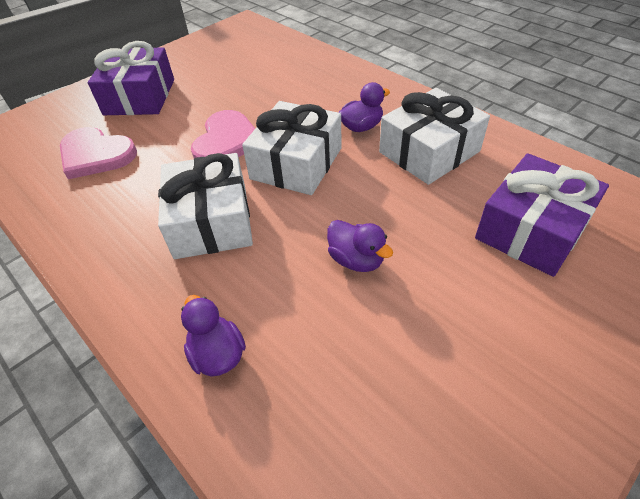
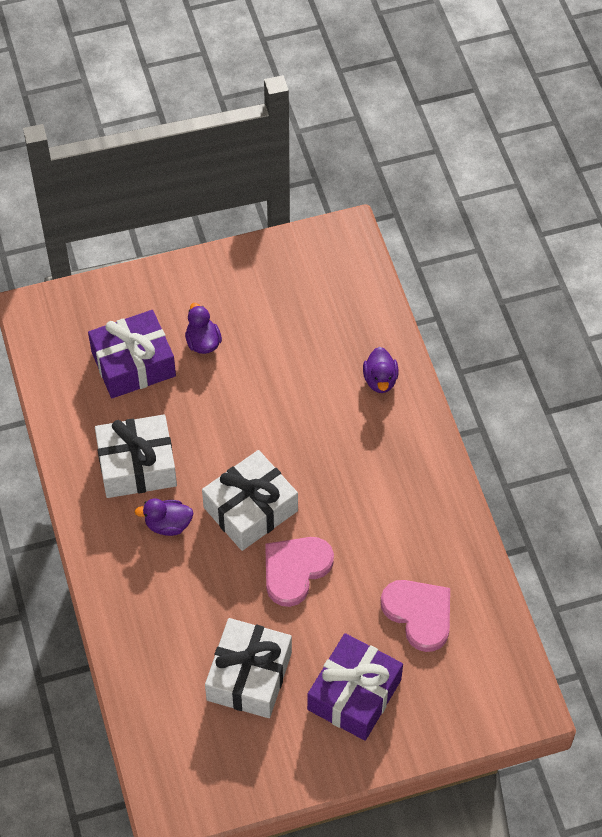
camera: 155 degrees left, 10 degrees up
white gift [158,153,253,259] -> white gift moved to [205,618,292,718]
purple duck [327,220,393,272] -> purple duck moved to [185,303,222,354]

